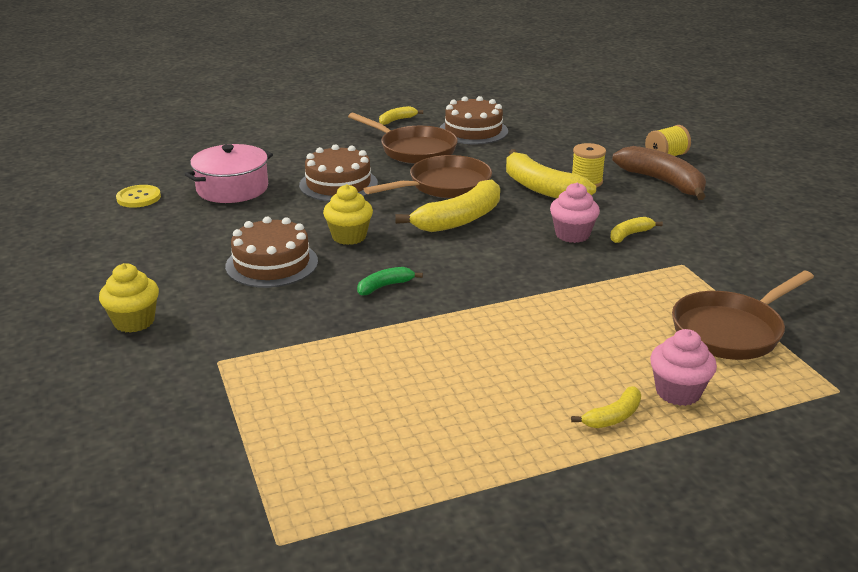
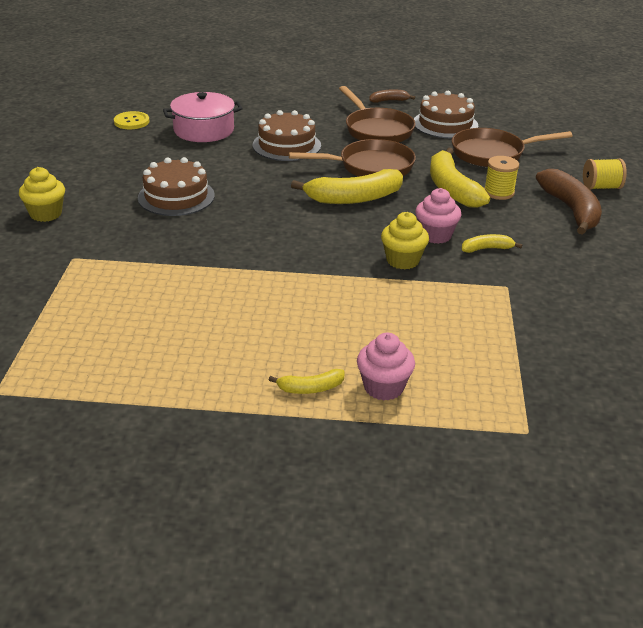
camera: 25 degrees right, 5 degrees up
yellow cupcake [323,184,373,245] -> yellow cupcake moved to [381,212,429,270]
green banana [357,267,423,295] -> none
yellow banana [379,106,423,125] -> brown banana [369,89,415,103]
brown pan [672,271,814,360] -> brown pan moved to [452,128,573,167]

